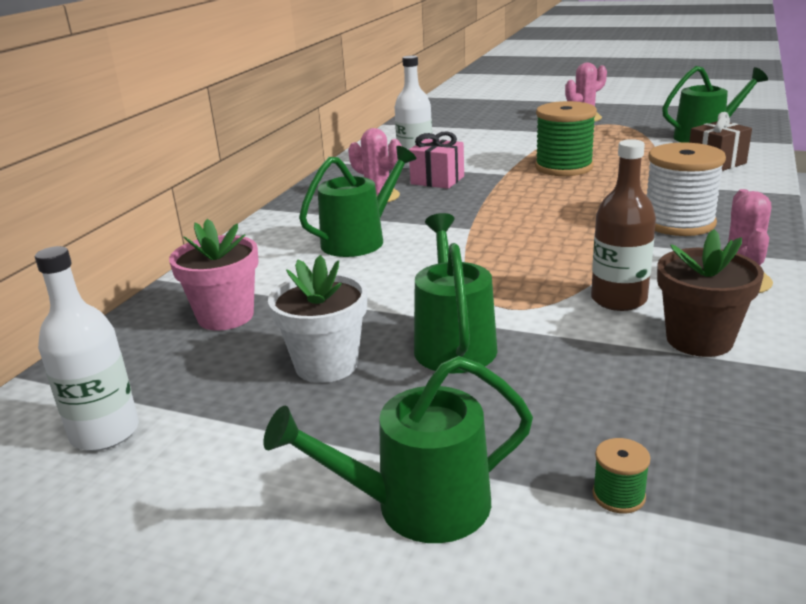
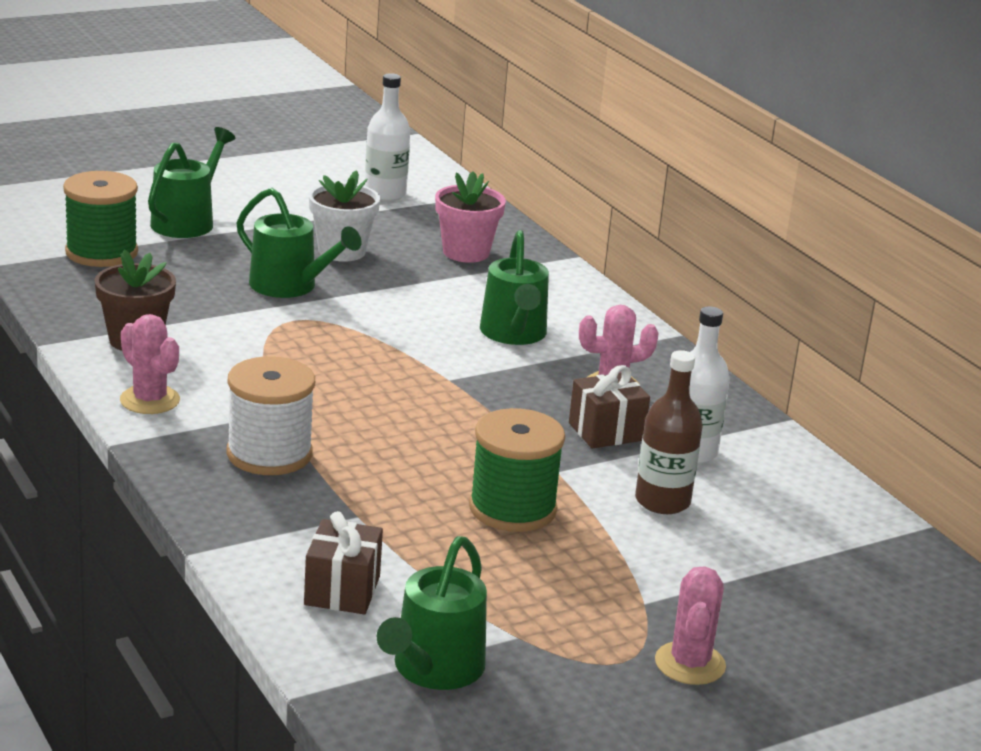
camera: 125 degrees right, 0 degrees up
pink gift [409,132,464,189] -> brown gift [569,365,650,449]
brown bottle [591,139,656,311] -> brown bottle moved to [635,350,703,514]
green spool [593,438,650,514] -> green spool [63,171,138,267], size x2.40

